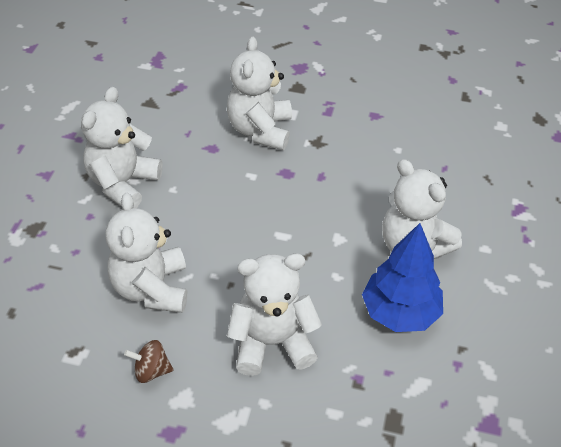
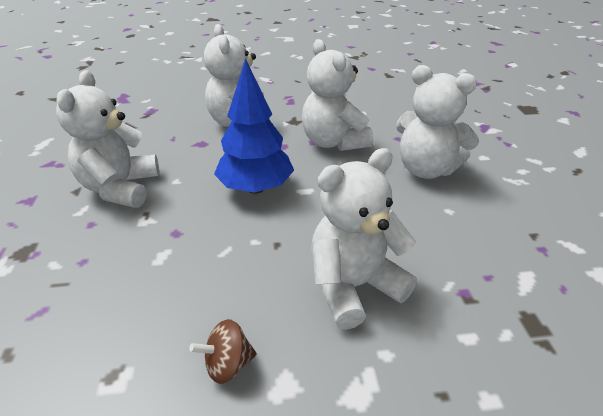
camera: 20 degrees left, 10 degrees down
white teddy bear [105,193,187,313] -> white teddy bear moved to [302,39,373,151]
blue tree [362,223,443,332] -> blue tree moved to [214,58,294,194]

